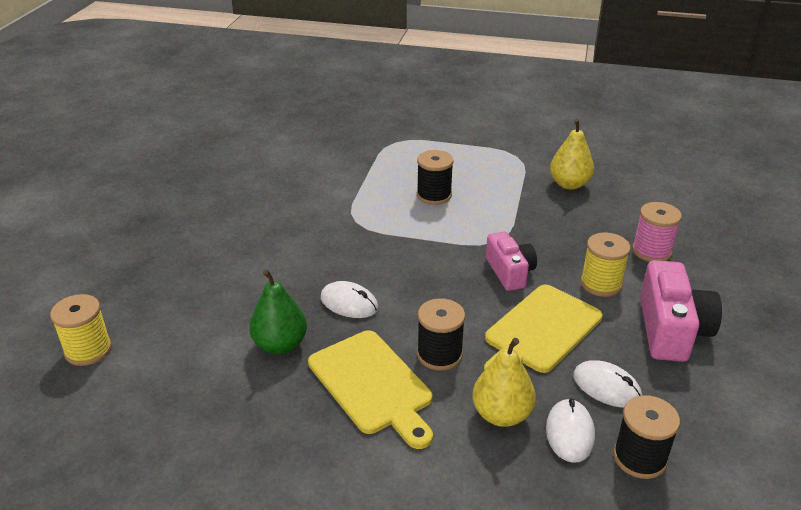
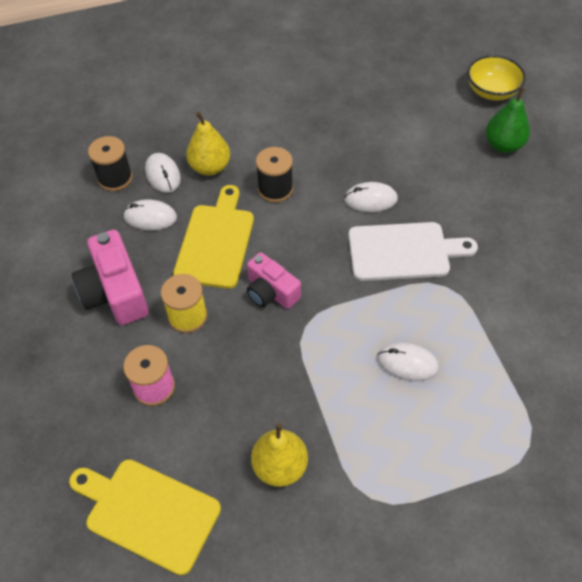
camera: 150 degrees right, 20 degrees up
yellow spool [50,294,112,366] -> yellow bowl [467,55,526,100]
green pear [249,270,307,354] -> green pear moved to [486,87,530,153]
yellow cutting board [308,330,433,449] -> yellow cutting board moved to [69,459,221,575]
black spool [417,150,454,205] -> white mouse [377,343,439,381]
none -> white cutting board [348,222,478,281]

